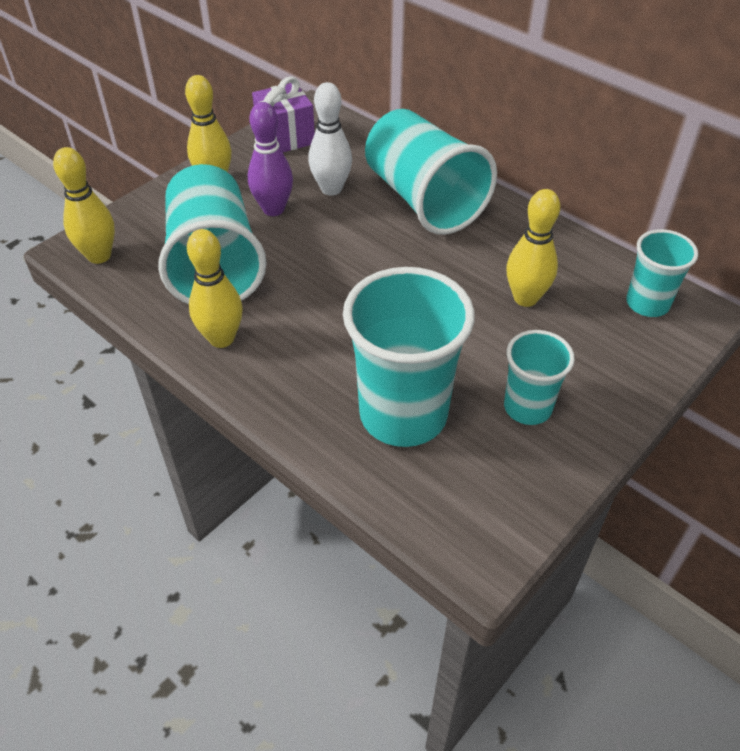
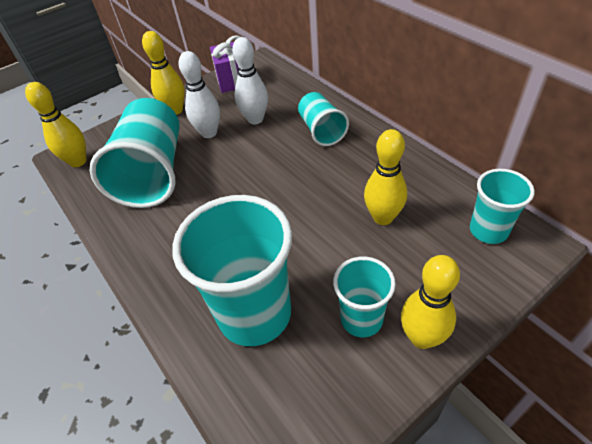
camera: 15 degrees right, 0 degrees up
yellow bowling pin [187,229,243,348] -> yellow bowling pin moved to [401,255,460,349]
purple bowling pin [248,102,293,216] -> white bowling pin [179,51,220,138]
turquoise cup [365,109,497,235] -> turquoise cup [298,92,349,146], size x0.55

